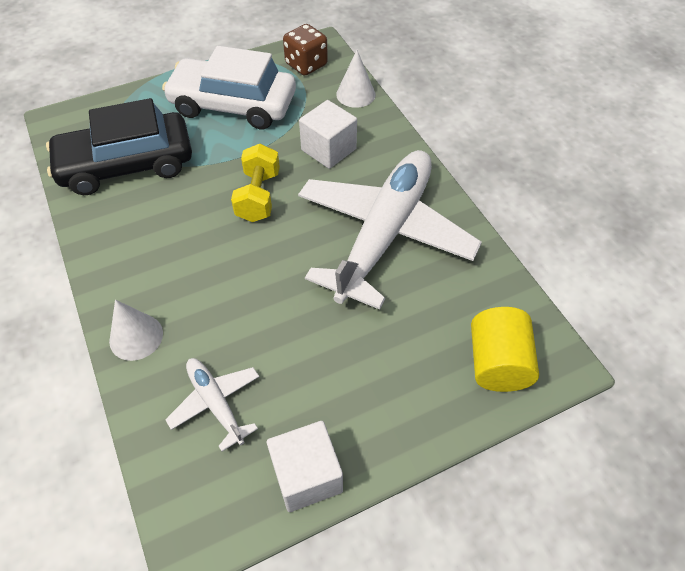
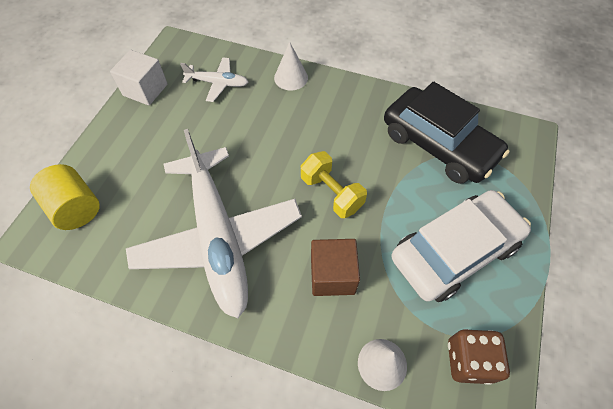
camera: 135 degrees right, 5 degrees up
black car [46,98,192,195] -> black car turned 105 degrees clockwise [384,82,510,184]
white cube [299,100,357,169] -> brown cube [311,239,360,296]

